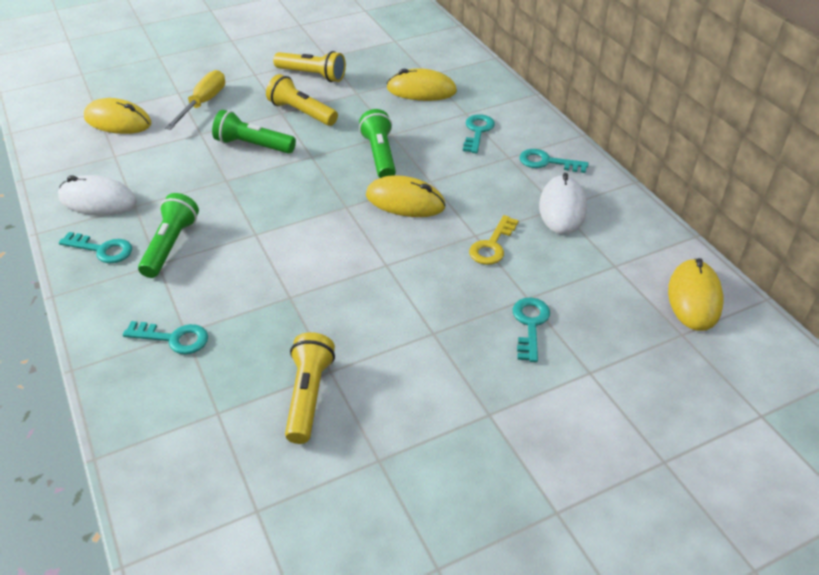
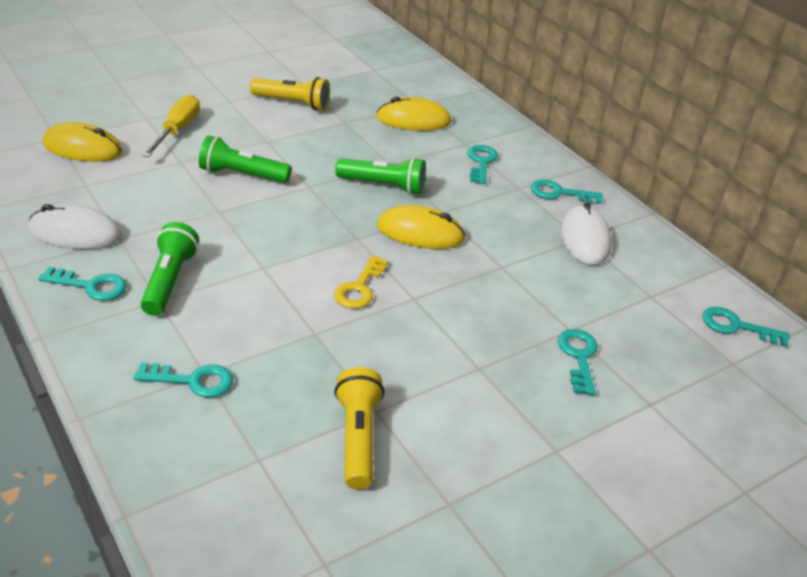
camera: 10 degrees left, 5 degrees down
yellow flashlight [266,74,338,126] -> none
green flashlight [359,109,396,178] -> green flashlight turned 120 degrees clockwise [335,157,426,195]
yellow key [469,215,519,265] -> yellow key moved to [334,255,388,309]
yellow mouse [668,258,724,331] -> turquoise key [702,307,790,347]

